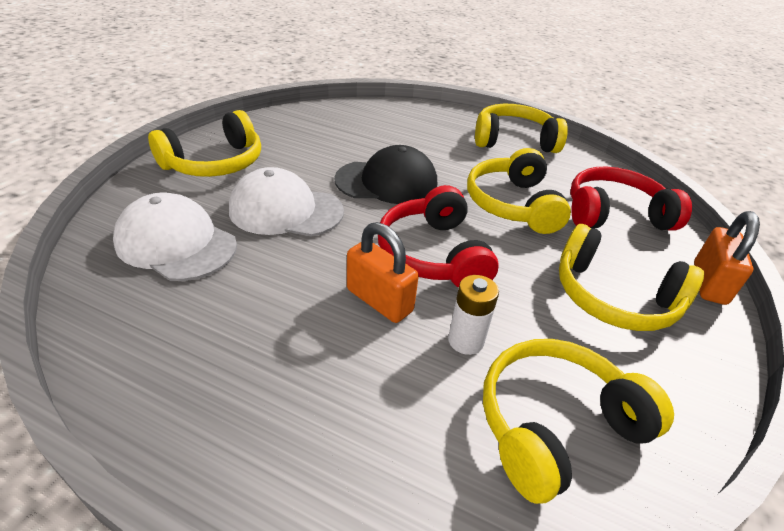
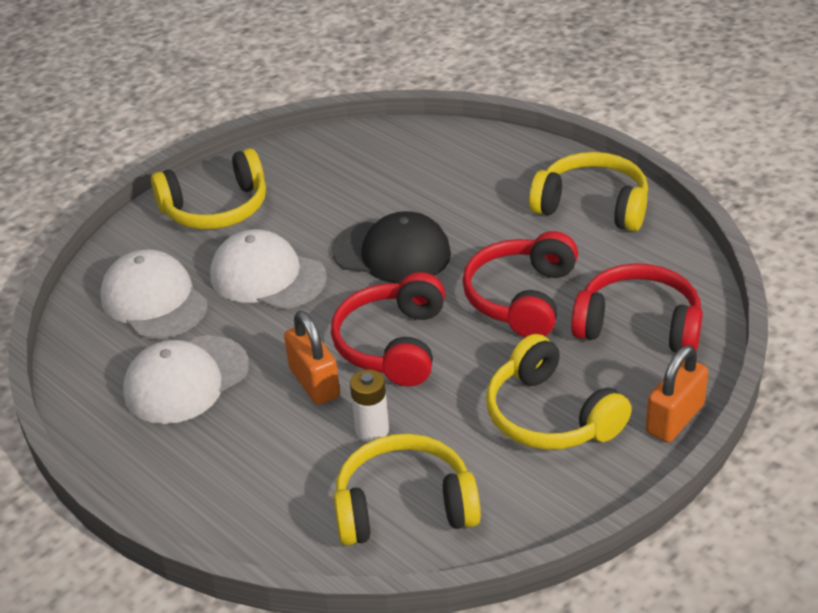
camera: 25 degrees right, 0 degrees up
yellow headphones [467,148,571,234] -> red headphones [462,231,578,337]
none -> white cap [123,335,249,424]

